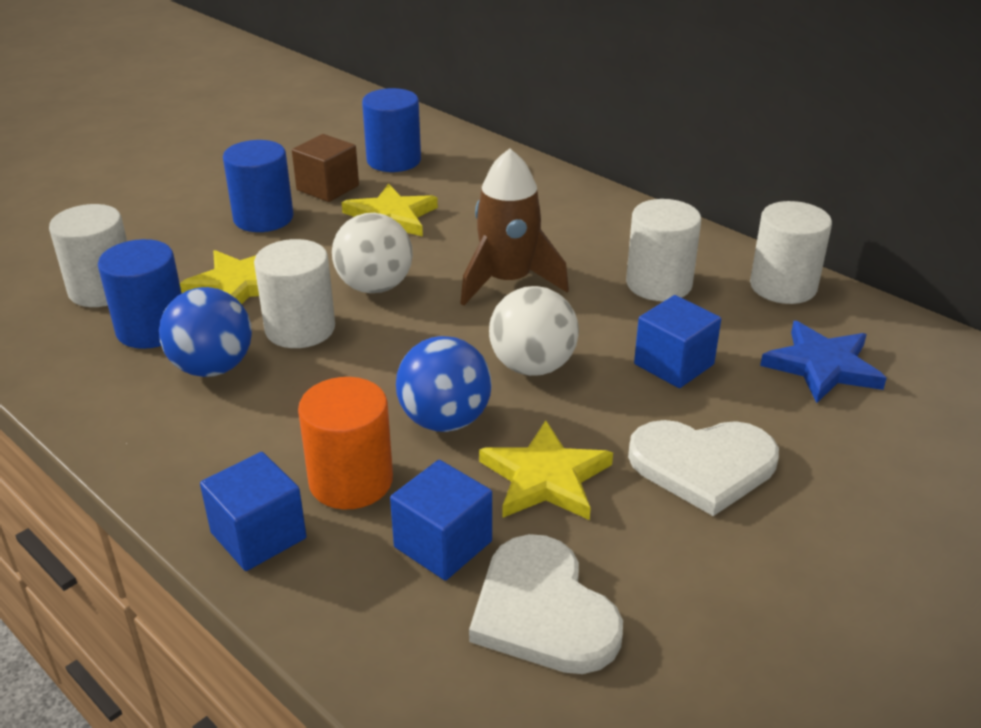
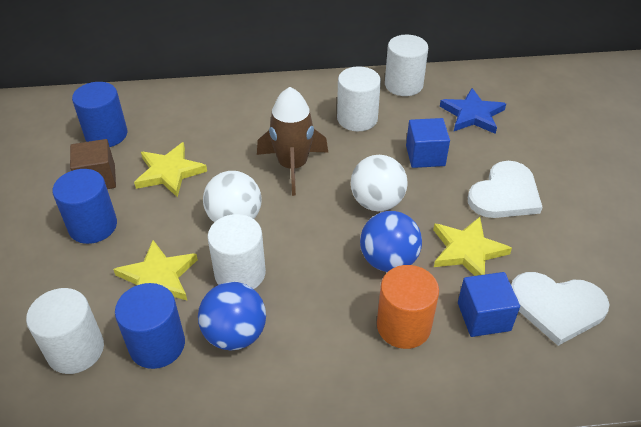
camera: 50 degrees left, 10 degrees up
blue cube [200,452,306,571] -> none

